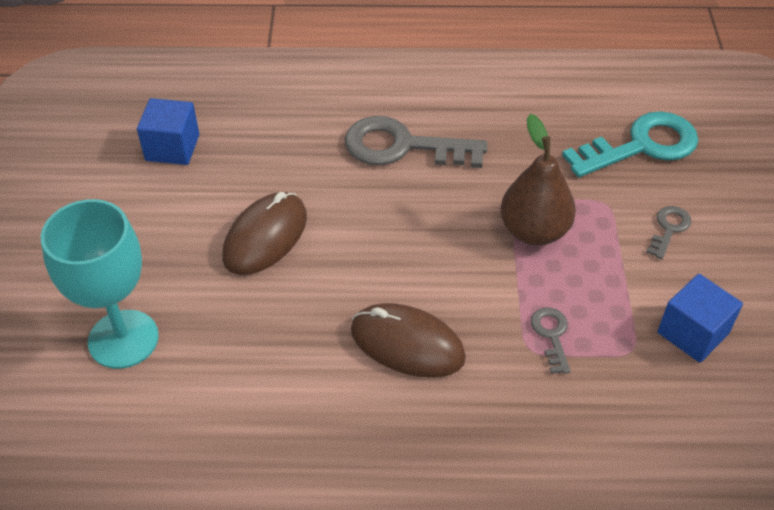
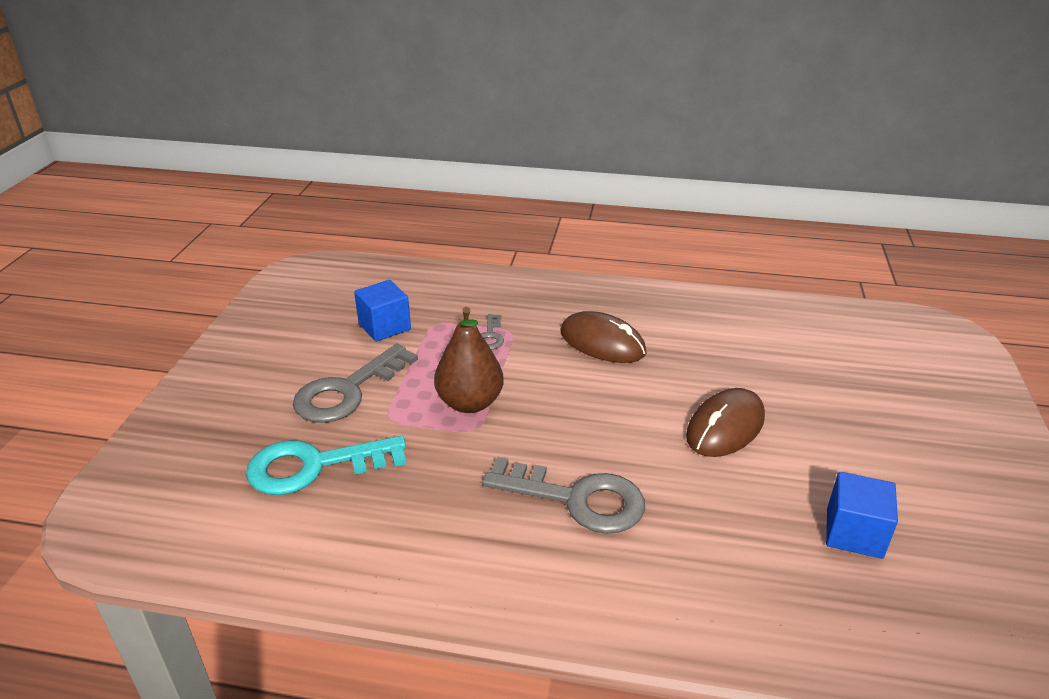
camera: 170 degrees left, 15 degrees down
turquoise goblet [41,199,159,369] -> none
grey key [646,206,691,259] -> grey key [293,344,418,423], size x2.11

